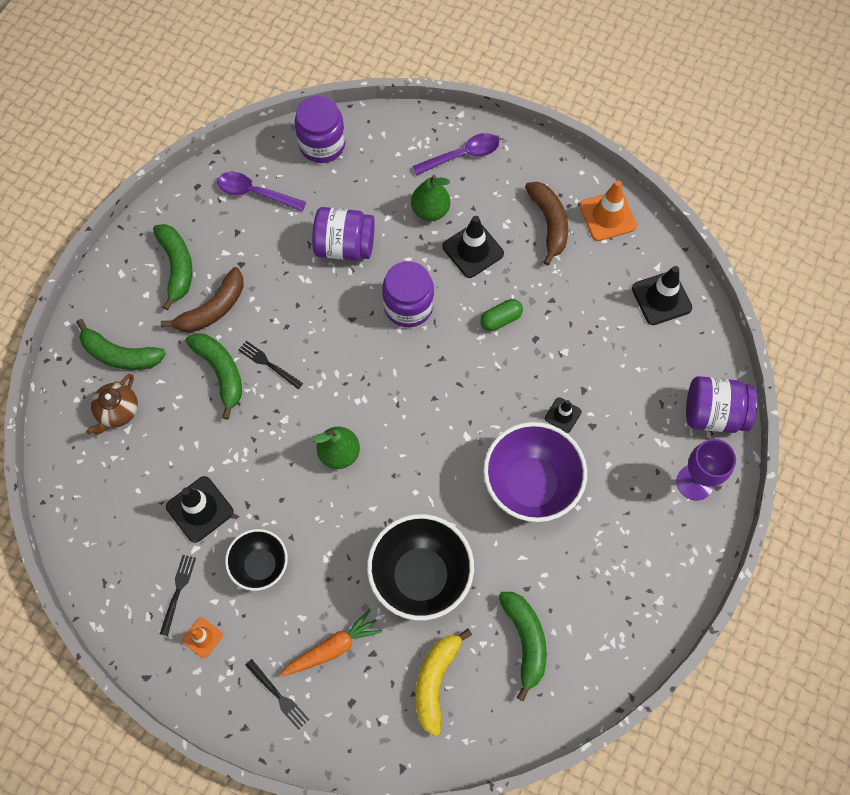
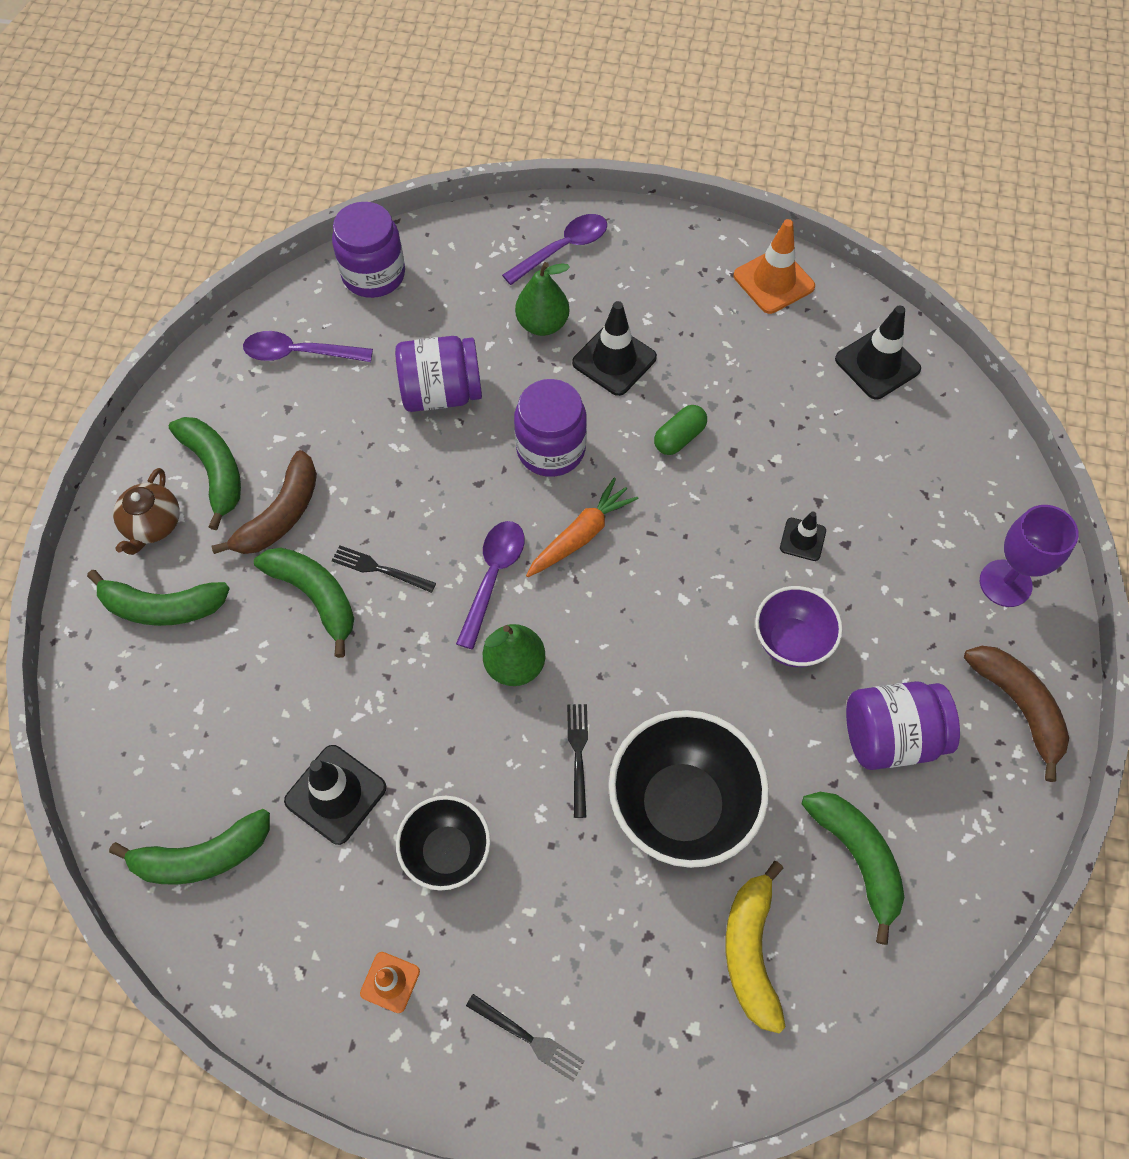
camera: 15 degrees left, 5 degrees down
brown teapot [86,374,138,435] -> brown teapot moved to [113,468,180,555]
black fork [160,555,196,636] -> black fork moved to [567,704,588,818]
orange carrot [280,609,383,677] -> orange carrot moved to [526,478,638,577]
purple bowl [483,422,587,522] -> purple bowl [755,586,843,667], size x0.60
brown banana [525,182,568,266] -> brown banana moved to [964,646,1069,782]
purple jar [686,376,757,433] -> purple jar moved to [846,681,960,770]
none -> green banana [109,809,270,885]
none -> purple spoon [456,521,525,650]

